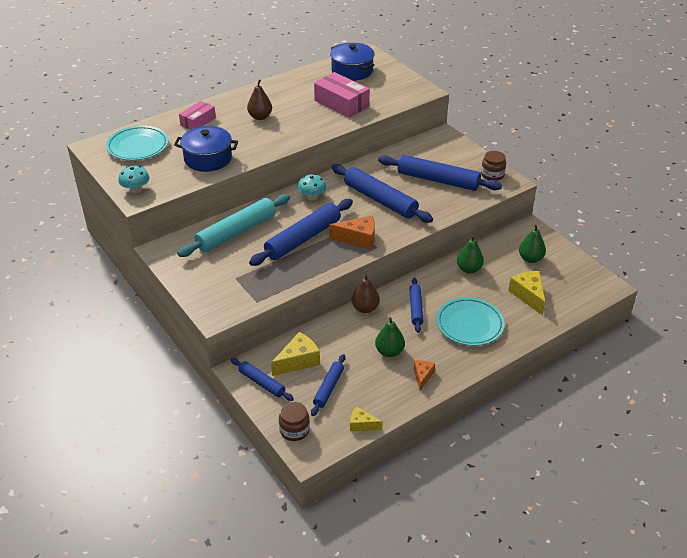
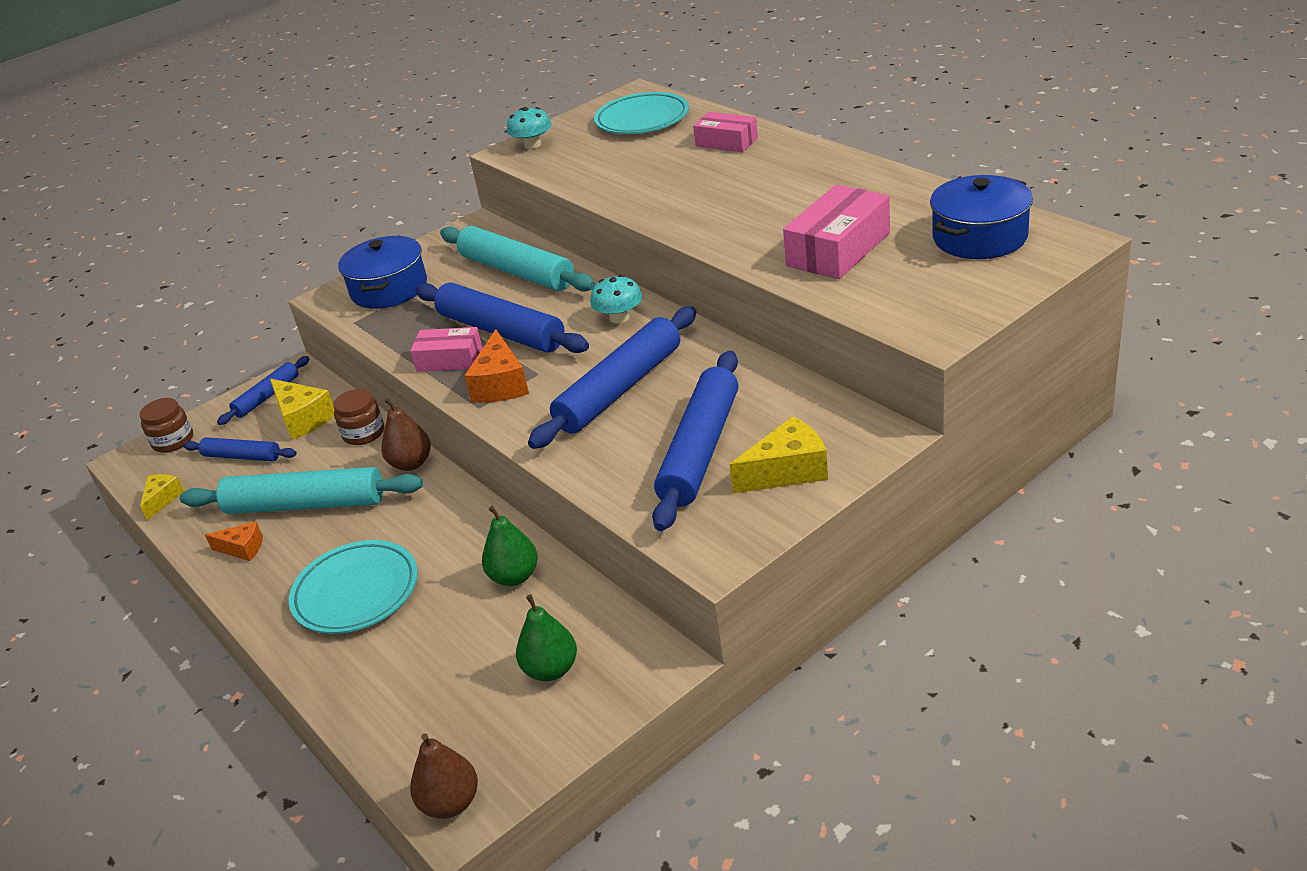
camera: 90 degrees right, 5 degrees down
blue pot [174,126,238,172] -> blue pot moved to [338,235,427,309]
brown pear [247,80,272,120] -> brown pear moved to [410,733,478,819]
green pear [375,317,405,357] -> turquoise rolling pin [180,467,423,514]
blue rolling pin [409,278,423,333] -> none
brown jar [481,151,506,181] -> brown jar moved to [333,389,384,445]
yellow cheese [508,271,545,315] -> yellow cheese moved to [729,416,828,493]
none -> pink box [410,327,483,372]

